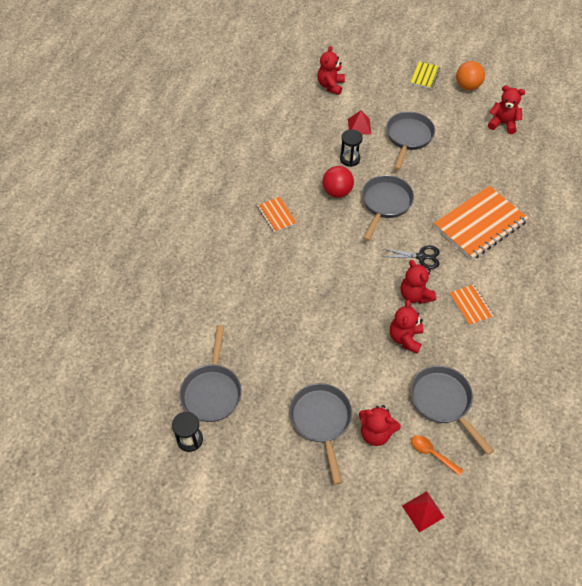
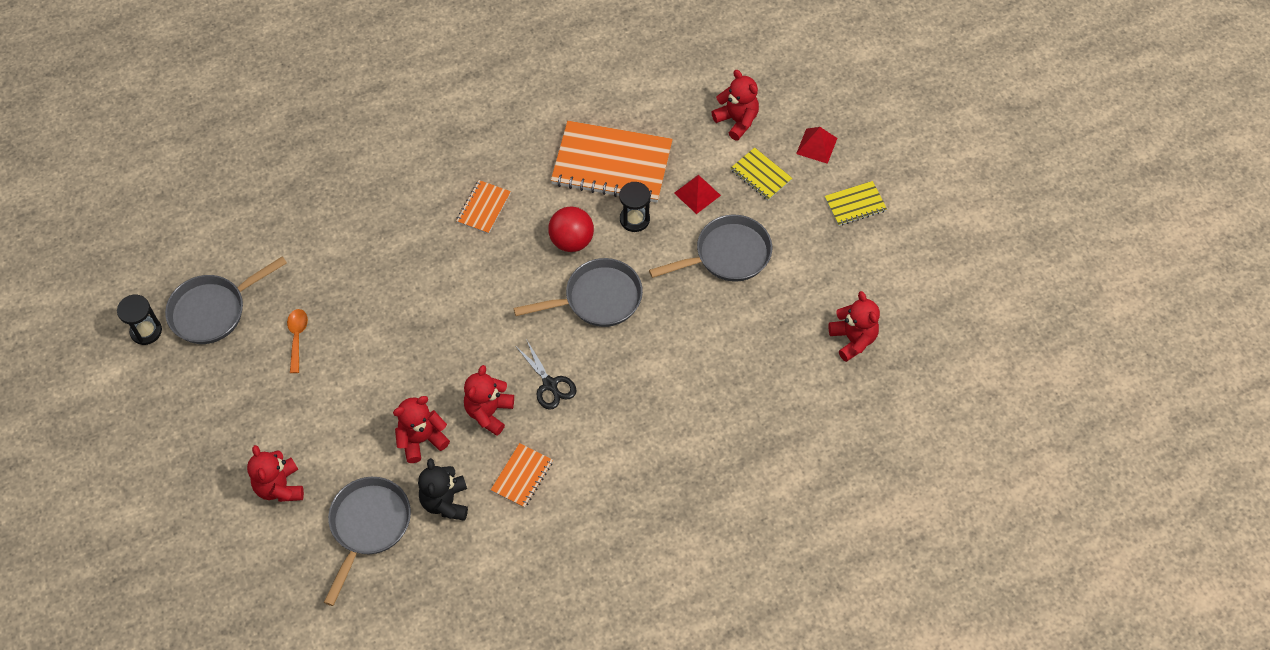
camera: 50 degrees right, 5 degrees up
grey pan [289,383,352,485] -> none
red teddy bear [317,46,345,95] -> red teddy bear turned 75 degrees clockwise [711,70,759,141]
red pyramid [402,491,444,532] -> red pyramid moved to [796,127,837,164]
orange spoon [411,435,463,476] -> orange spoon moved to [287,309,308,373]
orange notebook [434,186,528,260] -> orange notebook moved to [551,121,673,203]
orange ball [456,61,485,90] -> none
none -> black teddy bear [418,458,468,521]
none -> yellow notebook [731,147,792,200]

